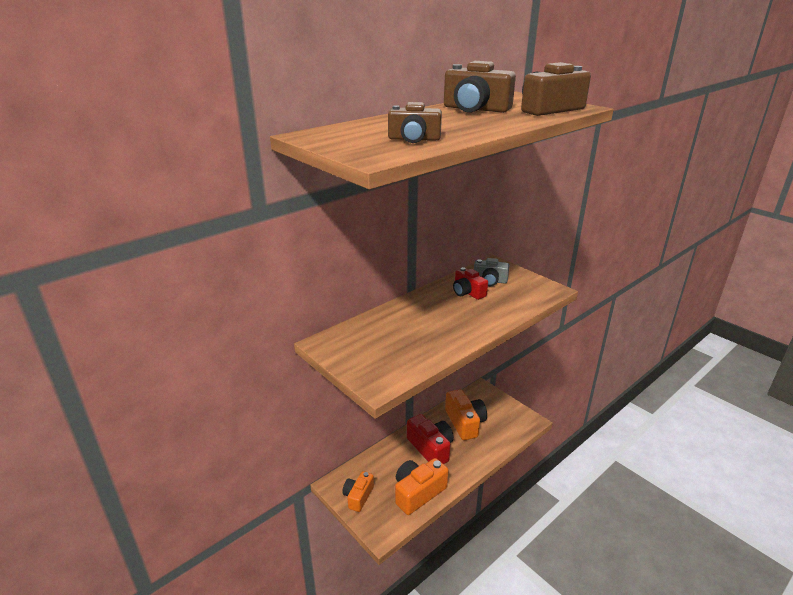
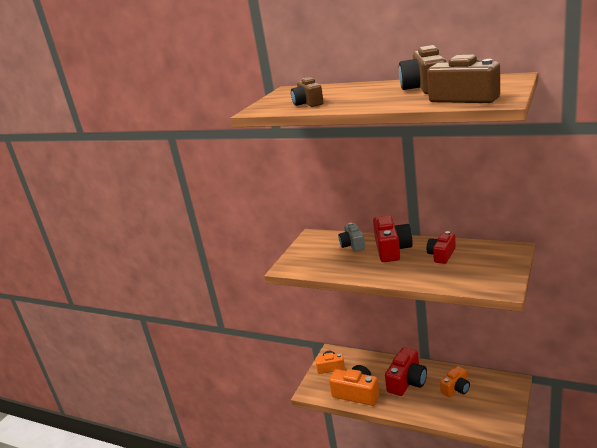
camera: 70 degrees right, 5 degrees down
orange camera [445,389,487,440] -> orange camera [440,366,470,397], size x0.64
grey camera [474,258,509,286] -> grey camera moved to [338,223,365,252]
none -> red camera [373,215,413,262]

